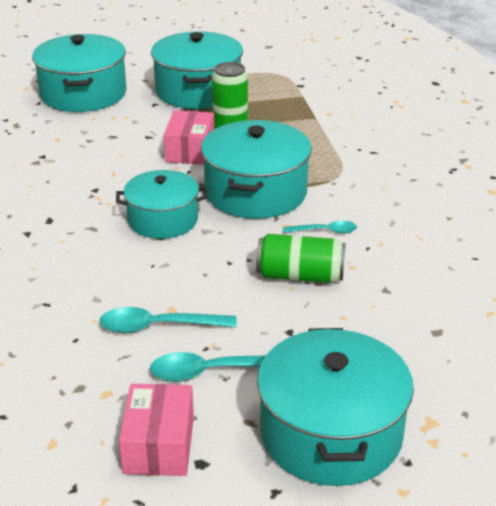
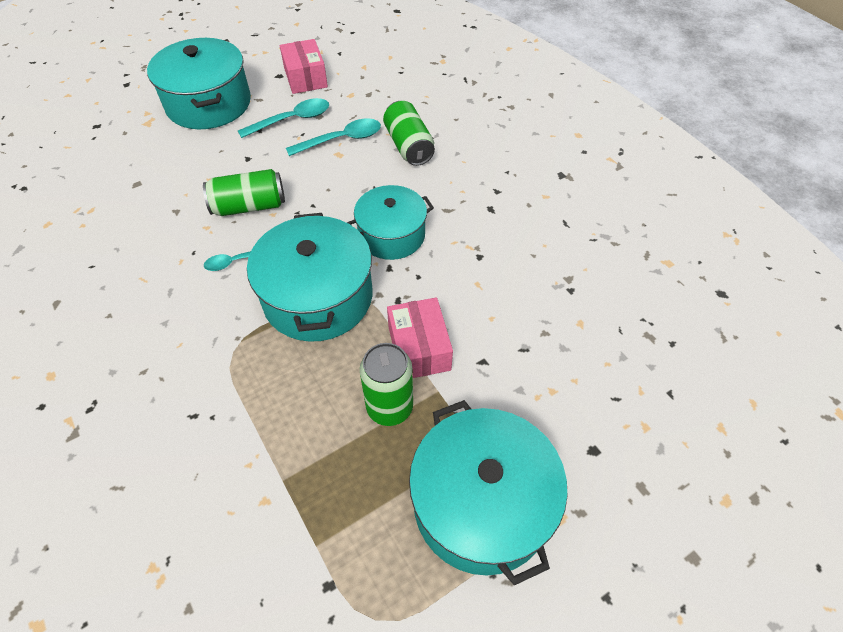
camera: 160 degrees right, 20 degrees up
turquoise pot [32,34,127,112] -> none
none -> green can [383,101,435,166]

